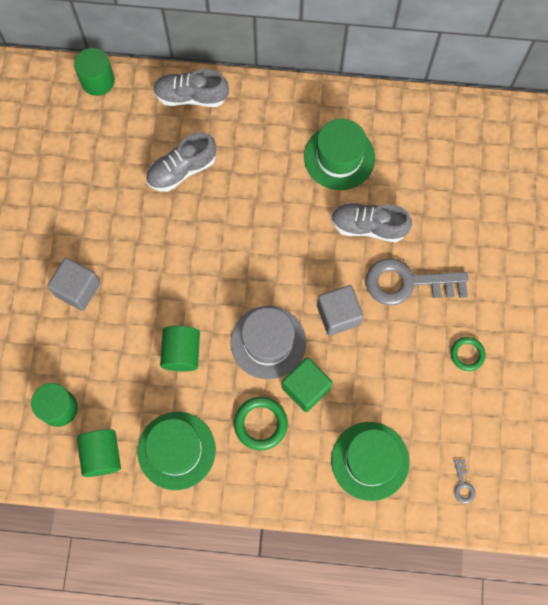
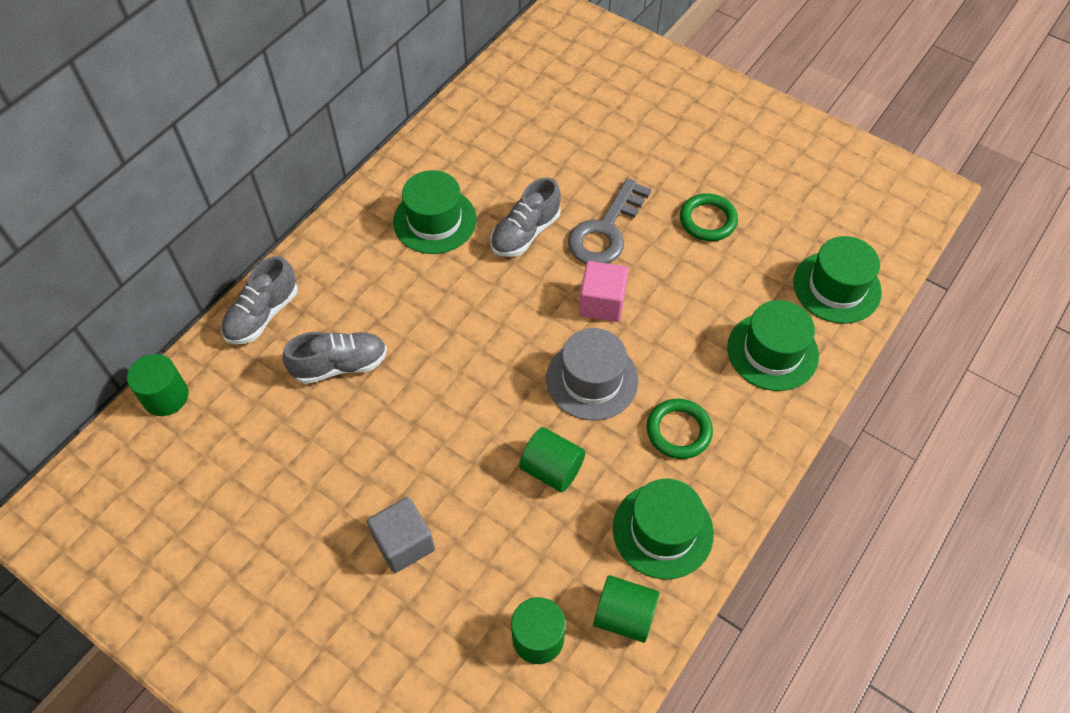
camera: 60 degrees left, 15 degrees down
grey shoe [146,132,216,192] -> grey shoe turned 105 degrees counterclockwise [283,332,387,384]
green cube [282,357,333,412] -> none
grey cube [317,285,363,336] -> pink cube [579,261,628,322]
green ring [451,337,485,371] -> green ring [680,193,738,241], size x1.51
grey key [454,459,475,504] -> green hat [793,236,882,324]

